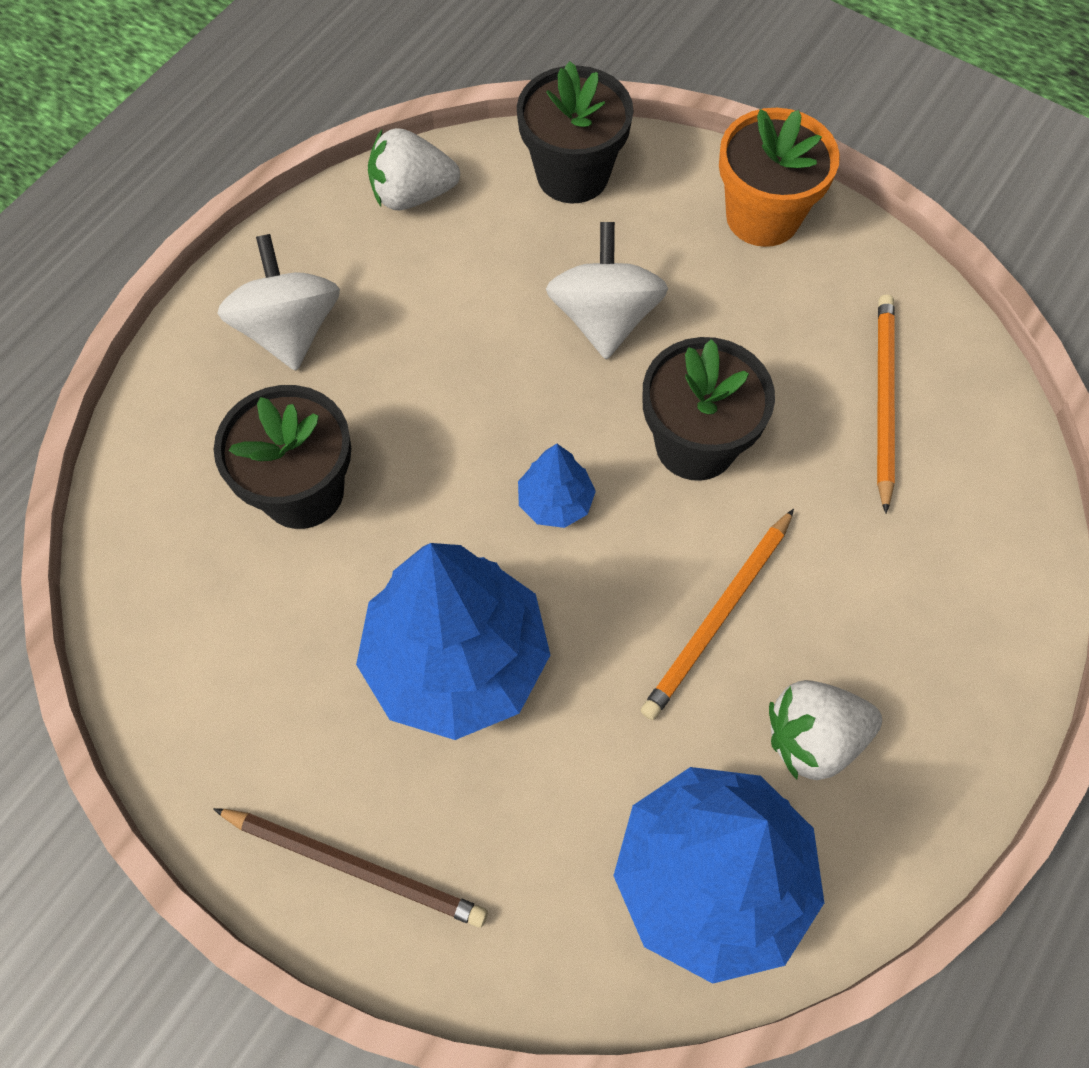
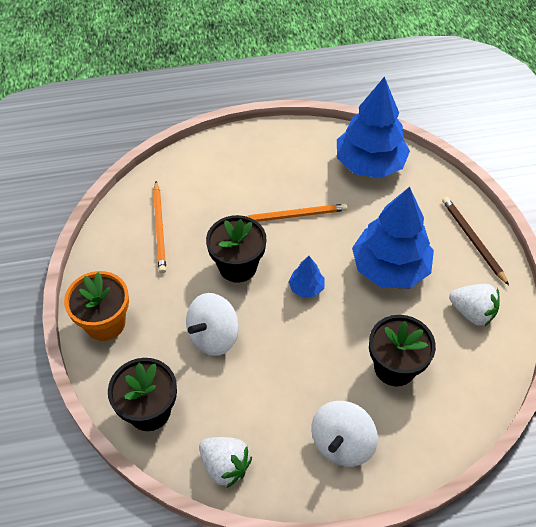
camera: 135 degrees left, 10 degrees down
white strawberry [769,680,882,780] -> white strawberry moved to [449,284,499,326]
orange pencil [877,295,895,514] -> orange pencil turned 60 degrees counterclockwise [153,181,166,273]

